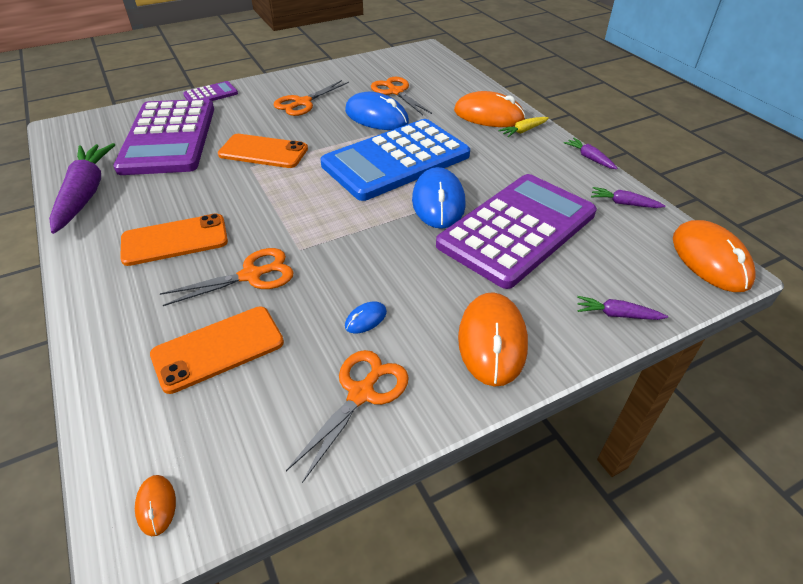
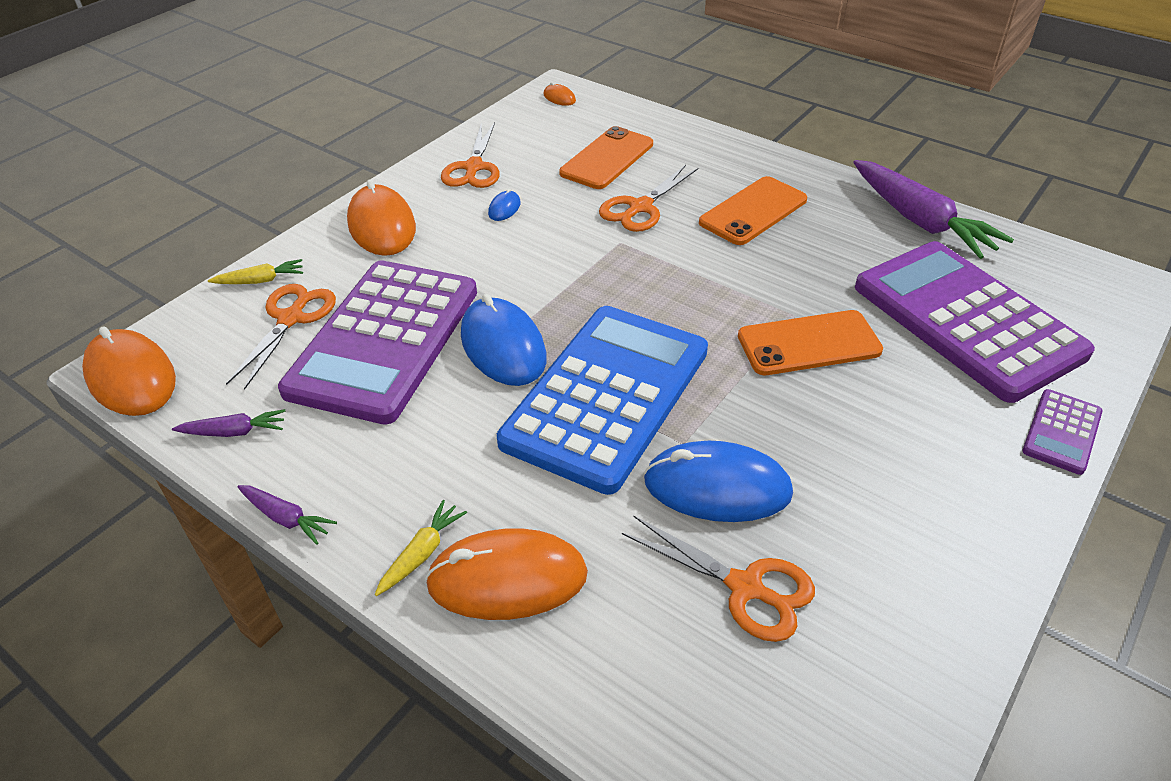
camera: 155 degrees right, 0 degrees up
orange scissors [273,80,349,116] -> orange scissors moved to [226,284,336,390]
purple carrot [577,296,668,320] -> yellow carrot [208,259,303,284]

